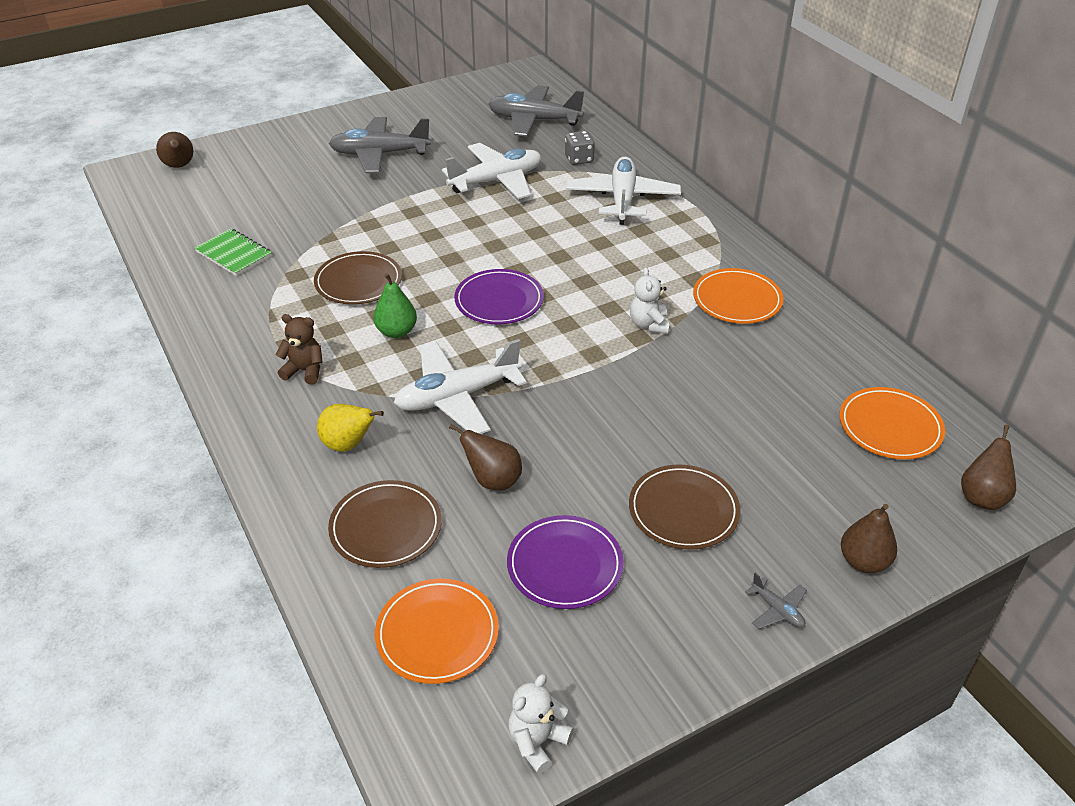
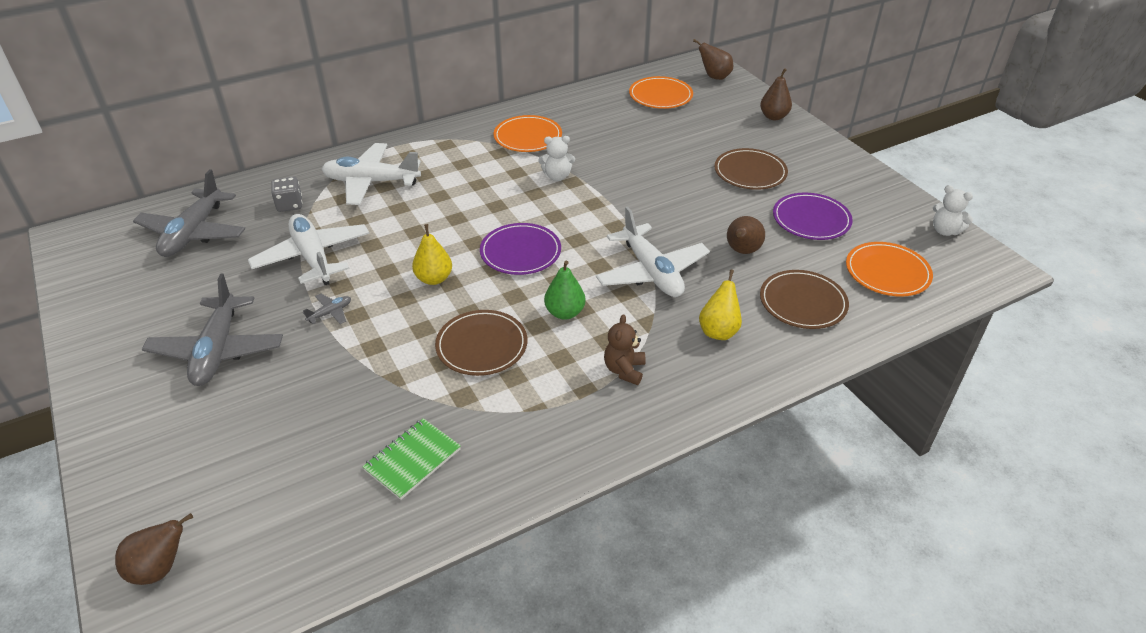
camera: 90 degrees left, 0 degrees up
grey plane [745,573,807,629] -> grey plane moved to [303,294,351,324]
none -> yellow pear [412,224,452,285]

